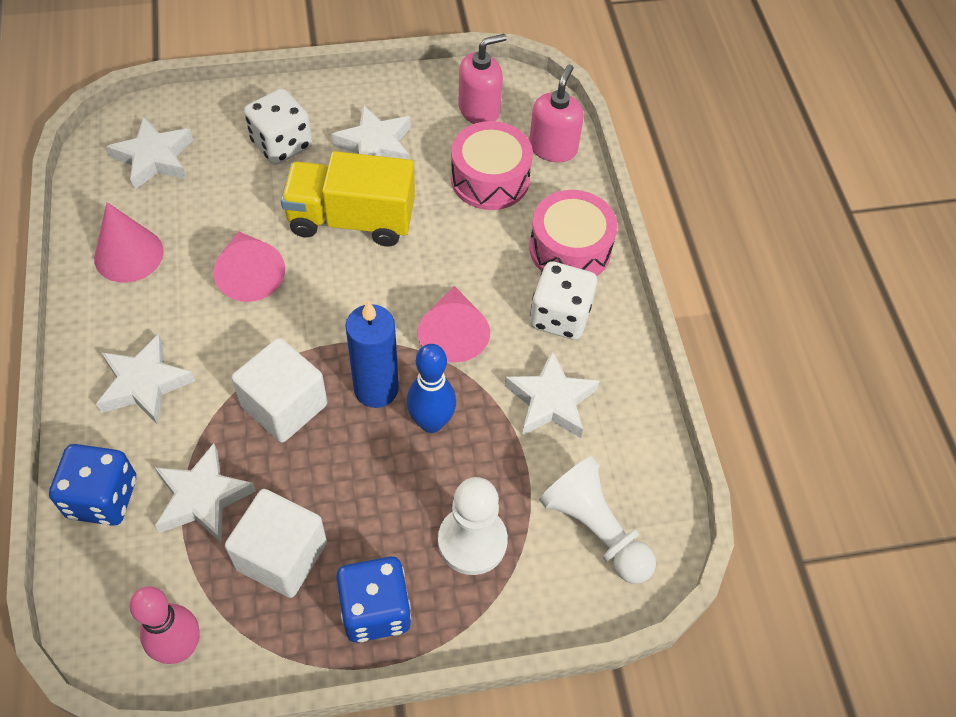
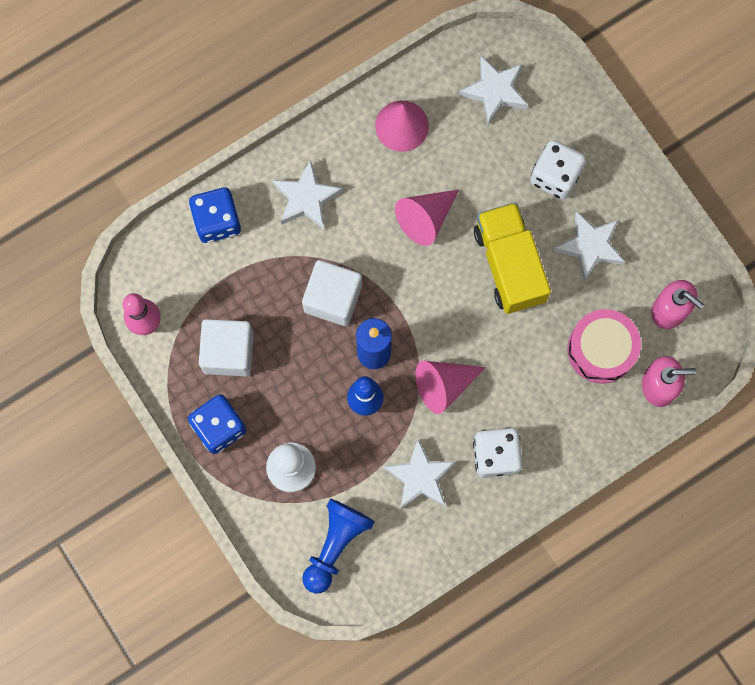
camera: 70 degrees right, 20 degrees up
white star [155,443,256,542] -> none
pink drum [529,190,618,276] -> none
white pawn [539,456,656,584] -> blue pawn [302,499,375,594]

